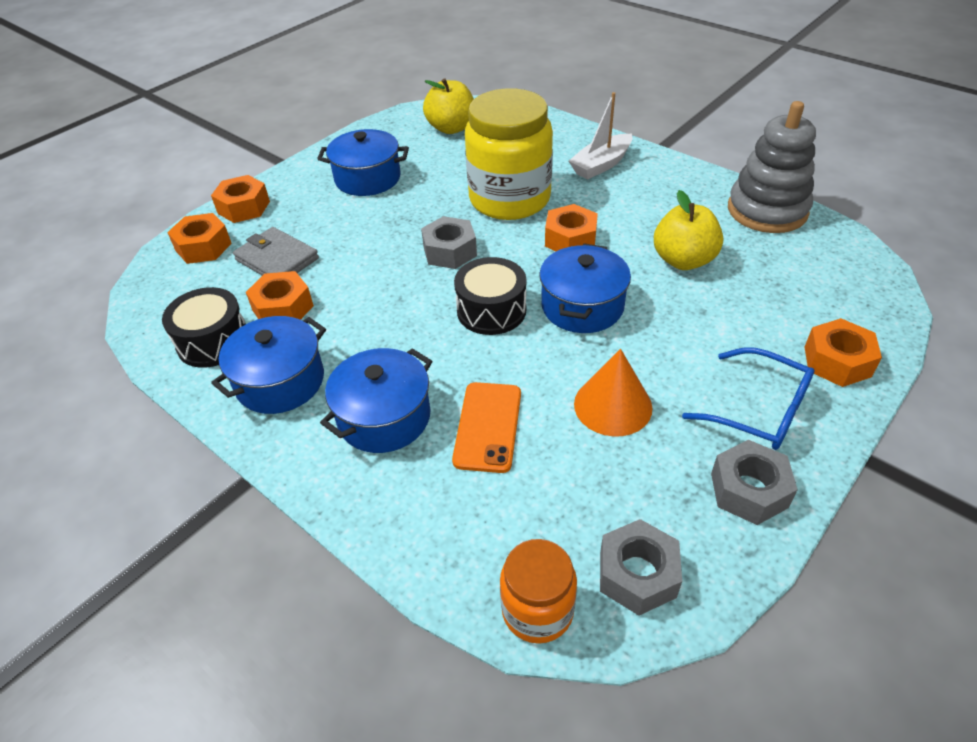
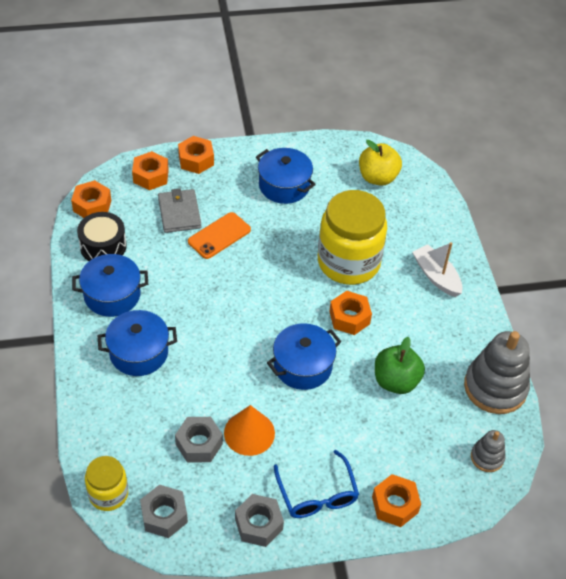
camera: 35 degrees right, 5 degrees up
orange nut [246,271,314,320] -> orange nut moved to [71,180,111,218]
grey nut [421,216,477,269] -> grey nut moved to [175,417,223,463]
orange phone [452,382,521,473] -> orange phone moved to [188,212,251,259]
black drum [454,257,526,335] -> none
orange jar [500,539,577,644] -> yellow jar [85,456,128,511]
white boat [569,92,632,180] -> white boat turned 60 degrees clockwise [412,242,463,297]
yellow apple [654,190,723,270] -> green apple [375,337,425,394]
none -> grey stacking toy [471,430,506,472]

